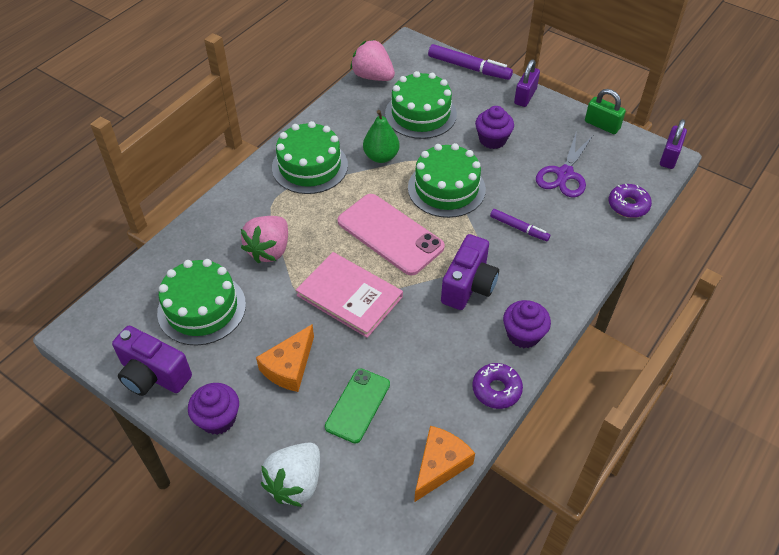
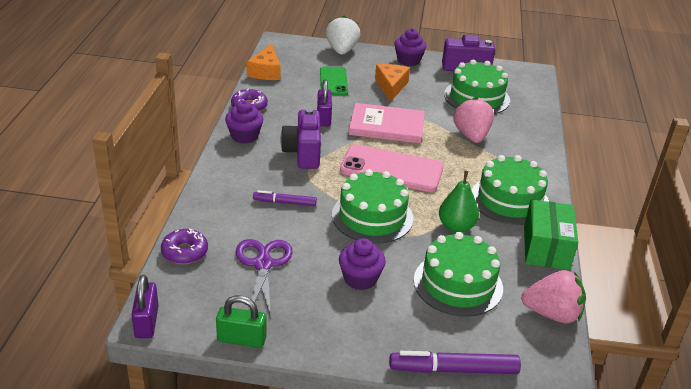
camera: 150 degrees right, 15 degrees down
purple padlock [514,59,540,107] -> purple padlock moved to [317,80,332,126]
none -> green box [524,199,578,270]

